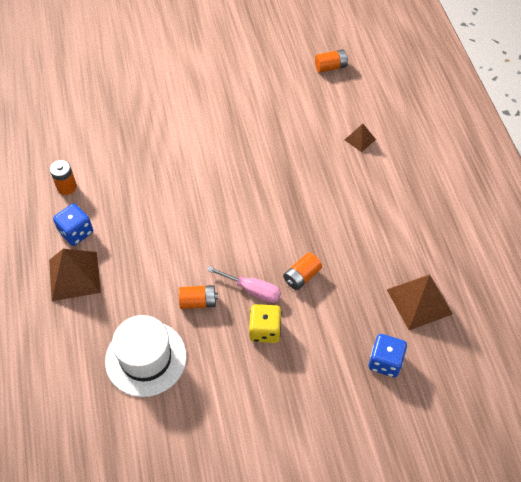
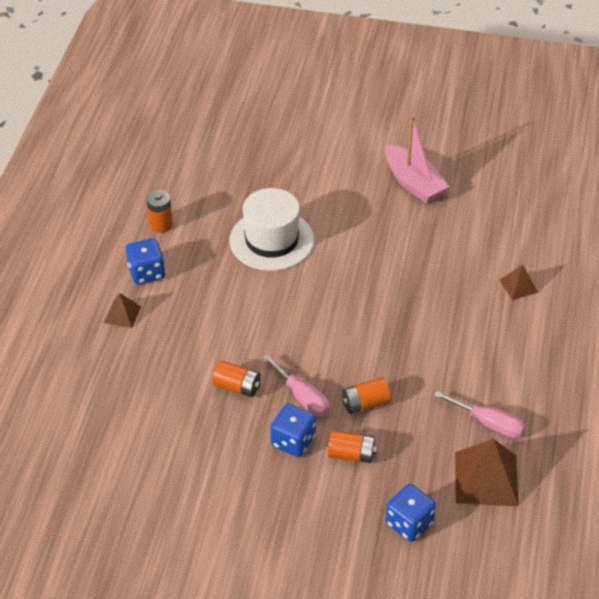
camera: 25 degrees right, 10 degrees down
brown pyramid [49,249,101,301] -> brown pyramid [104,293,141,328], size x0.53
white hat [105,315,187,397] -> white hat moved to [230,188,314,271]
yellow dice [249,304,282,343] -> blue dice [270,404,316,457]
orange battery [315,49,348,73] -> orange battery moved to [328,430,377,463]
none -> pink boat [385,115,449,203]
none -> pink screwdriver [434,391,525,438]

